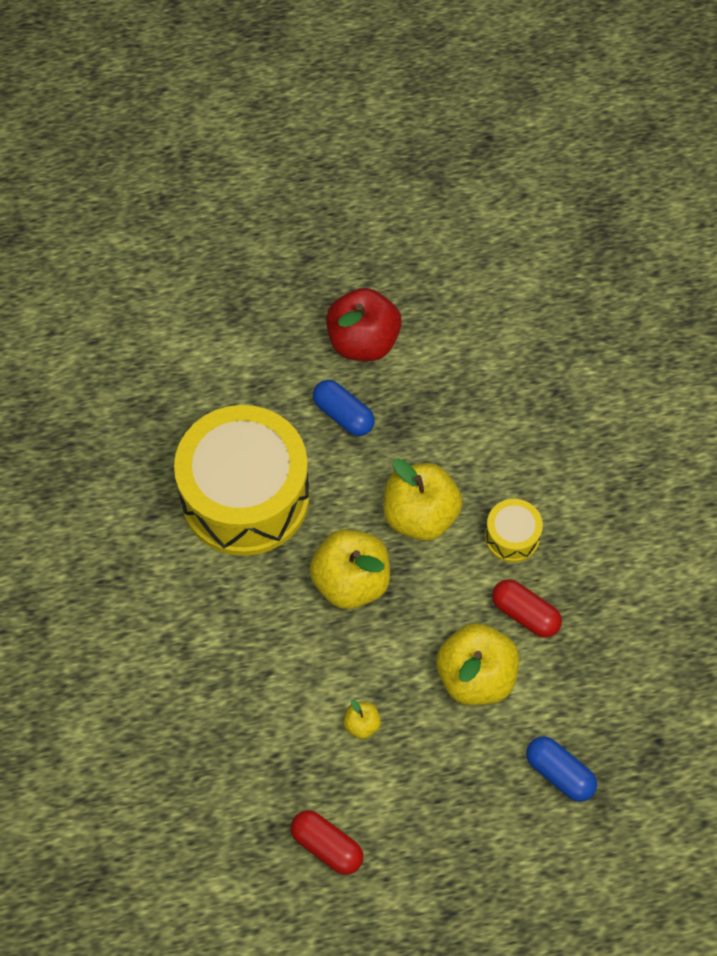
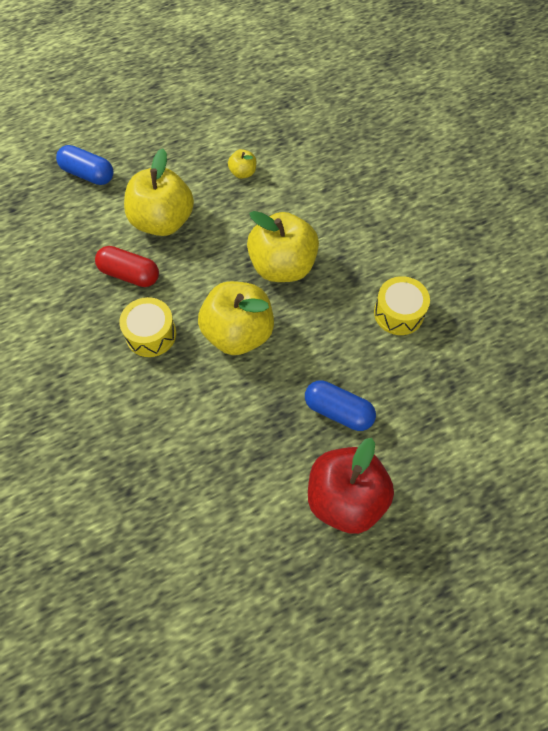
camera: 165 degrees right, 0 degrees up
yellow drum [174,405,310,556] -> yellow drum [374,276,430,335], size x0.42
red capsule [291,810,363,875] -> none

